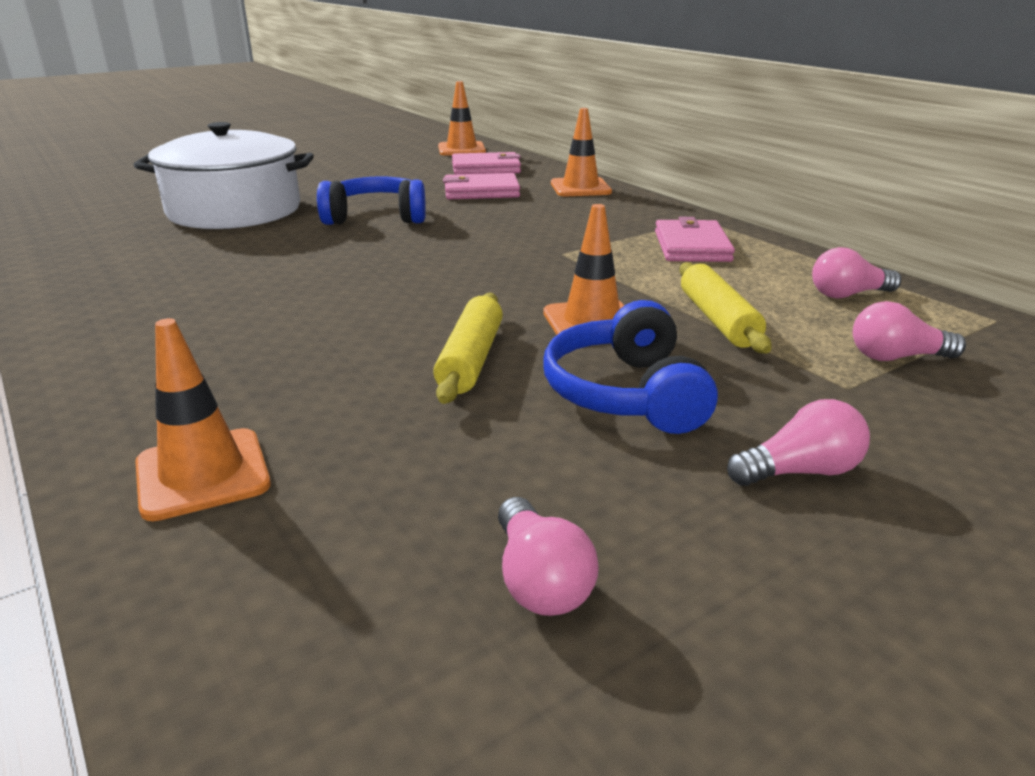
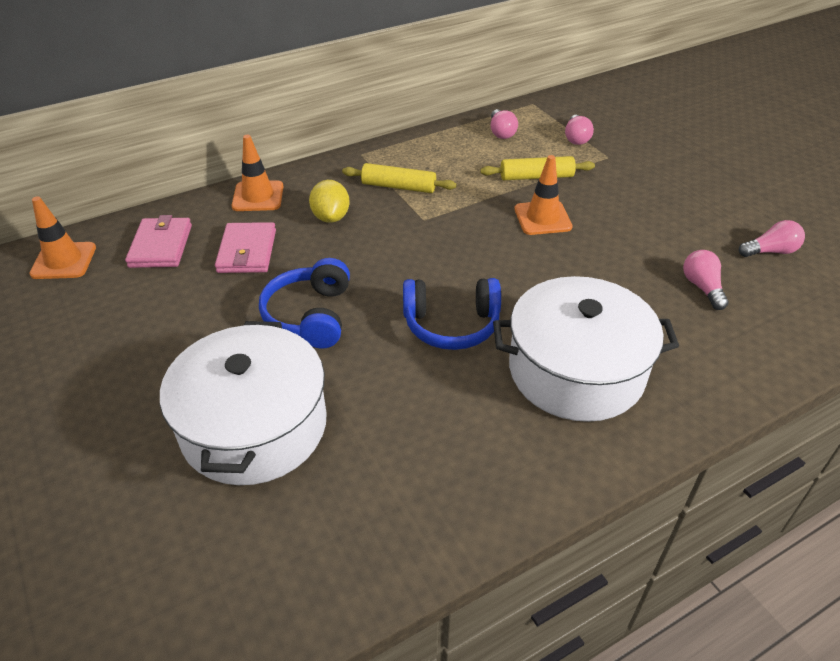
camera: 85 degrees left, 15 degrees up
orange traffic cone [135,318,271,521] -> none
yellow rolling pin [433,293,503,404] -> yellow rolling pin moved to [342,163,456,193]
blue headphones [544,300,718,434] -> blue headphones moved to [403,278,501,350]
pink wallet [655,217,735,262] -> none
pink light bulb [727,399,870,486] -> pink light bulb moved to [683,250,729,310]
none -> yellow lemon [309,180,350,223]
none -> white pot [493,276,679,422]

